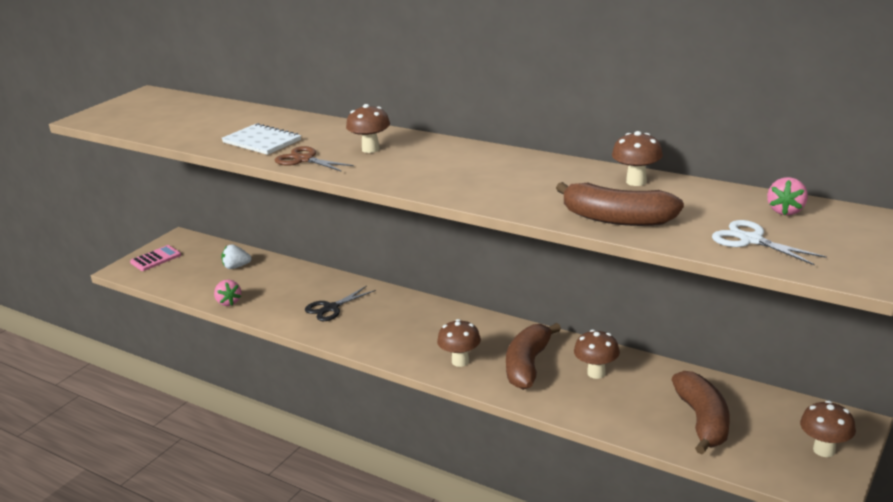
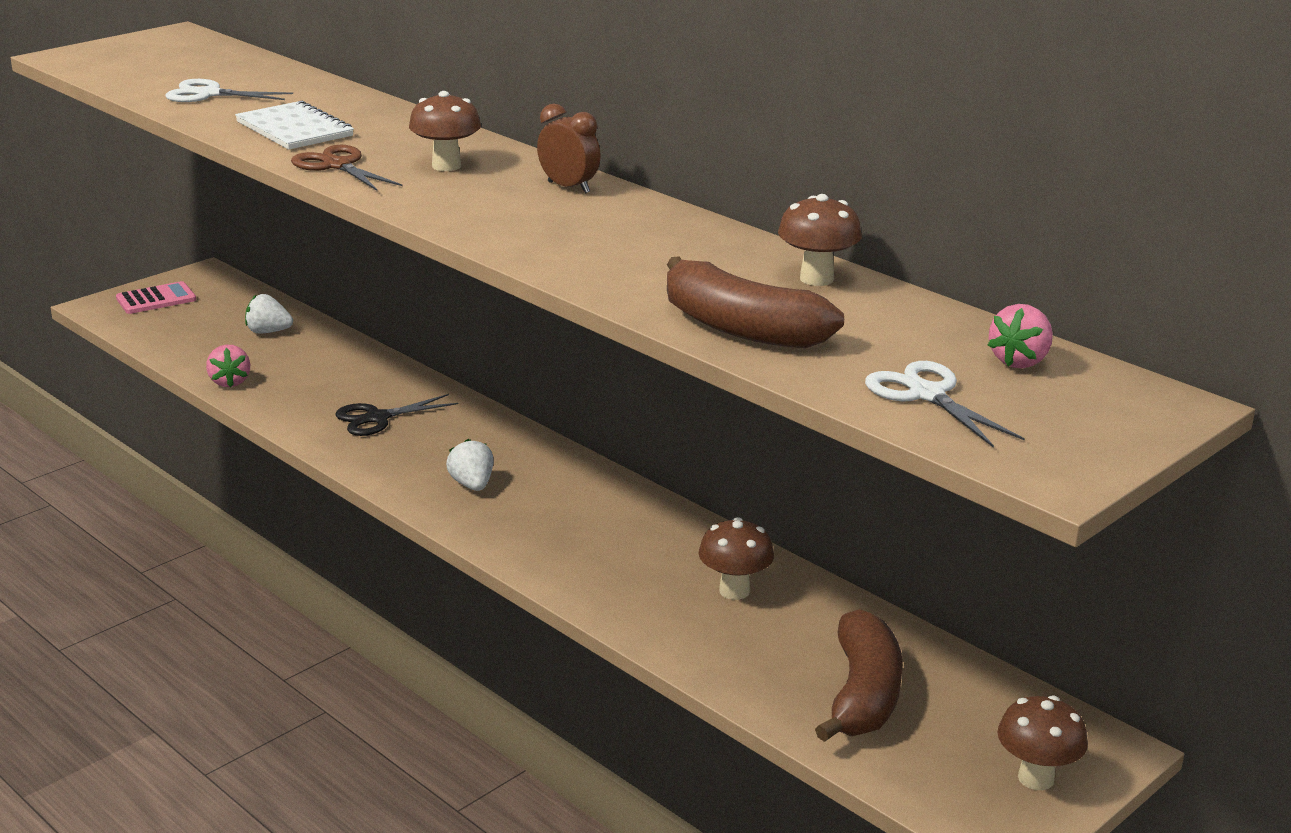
camera: 10 degrees right, 0 degrees up
brown mushroom [437,319,481,367] -> none
brown banana [506,323,561,390] -> none
none -> white scissors [165,79,293,102]
none -> white strawberry [446,439,494,491]
none -> brown clock [537,104,601,194]

